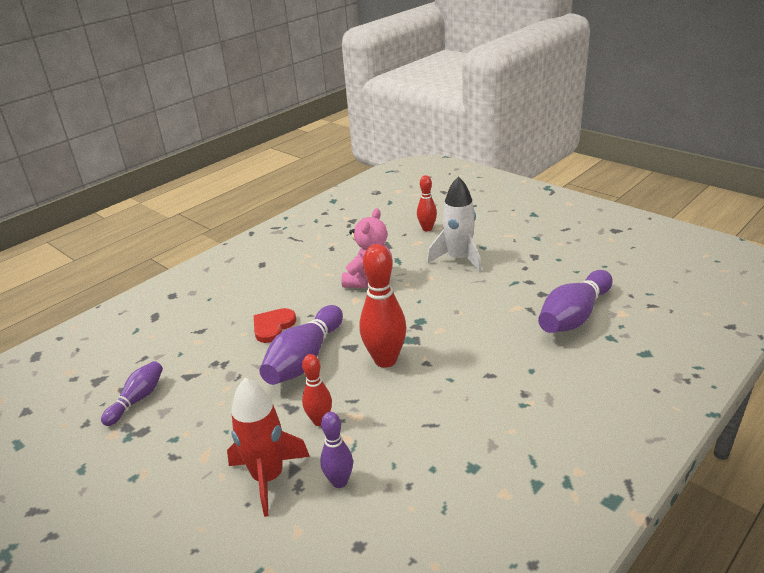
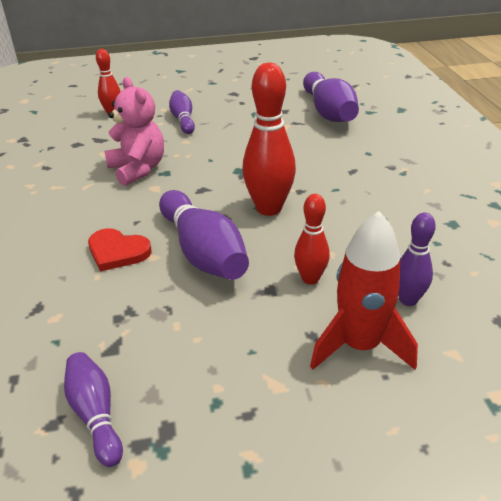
camera: 55 degrees left, 5 degrees up
red heart [254,308,296,343] -> red heart turned 45 degrees counterclockwise [88,228,152,272]
white rocket [427,176,482,273] -> purple bowling pin [169,90,195,134]

